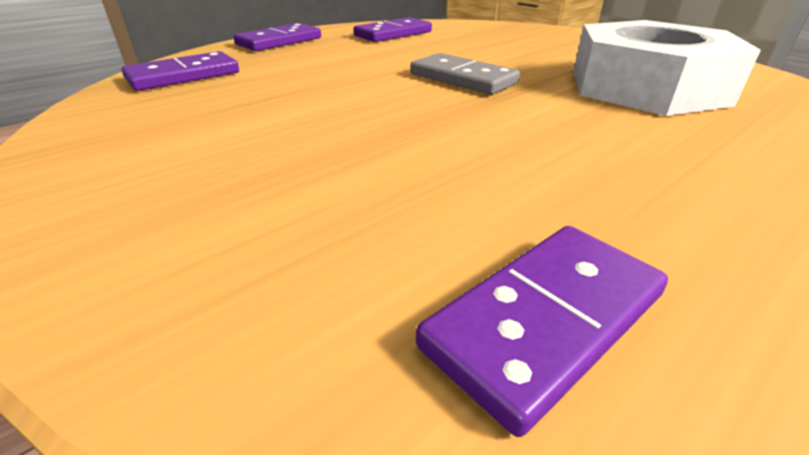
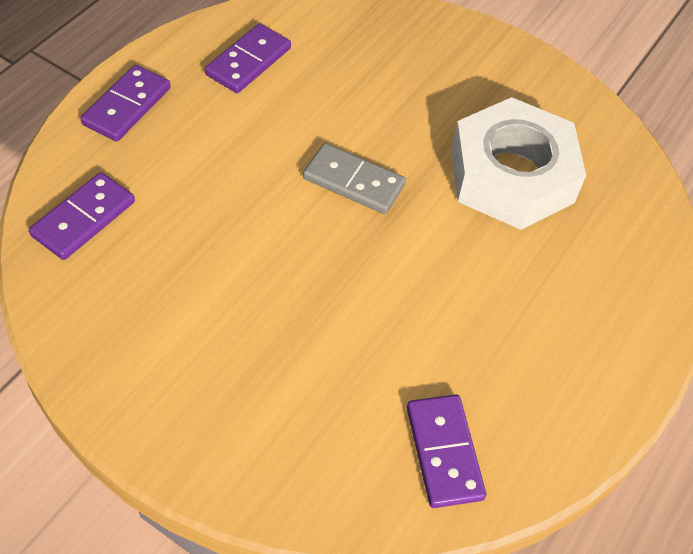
camera: 20 degrees left, 20 degrees up
purple domino [416,226,668,437] -> purple domino turned 45 degrees counterclockwise [407,395,487,508]

